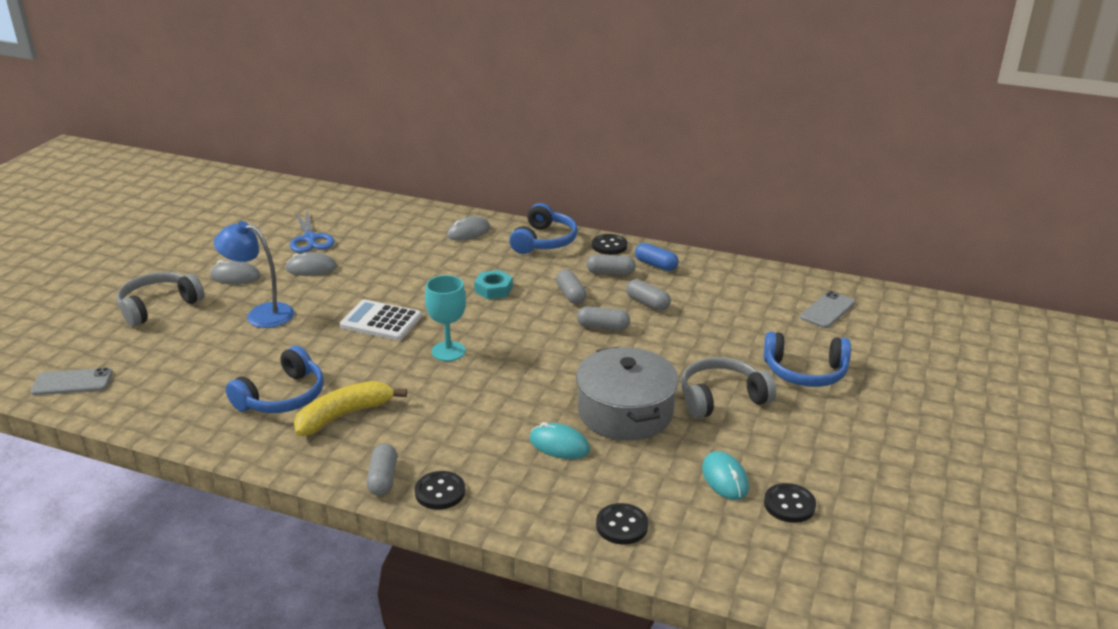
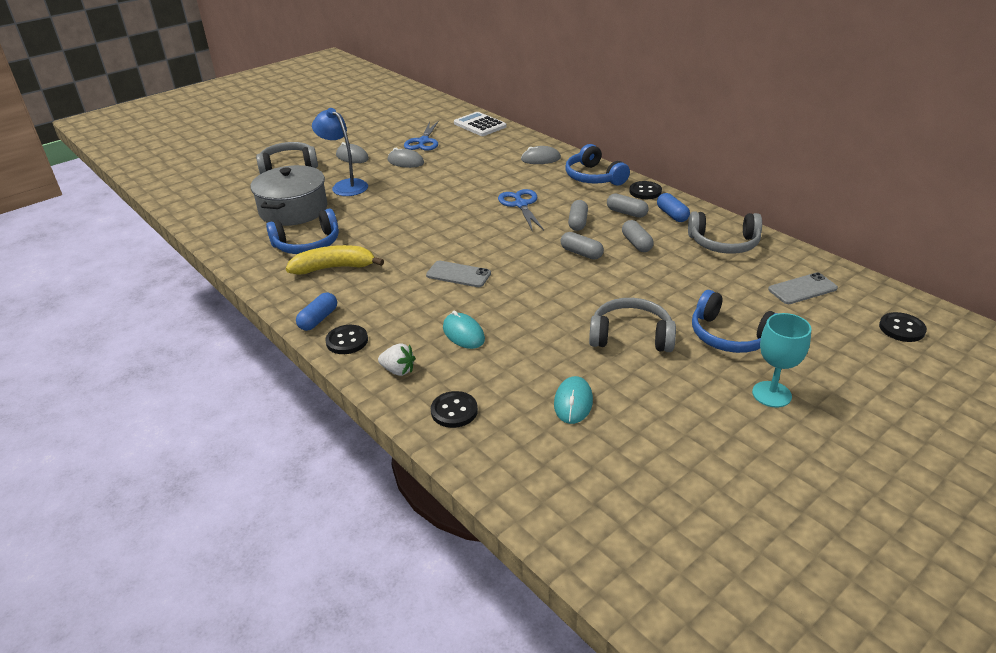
camera: 30 degrees right, 5 degrees up
grey phone [31,368,113,395] -> grey phone moved to [426,261,491,287]
white calculator [340,300,422,341] -> white calculator moved to [454,112,506,136]
grey capsule [367,443,397,496] -> blue capsule [296,292,337,331]
turquoise goblet [425,275,466,361] -> turquoise goblet moved to [752,313,811,408]
turquoise nut [474,270,513,299] -> blue scissors [498,189,544,230]
blue headphones [509,203,578,254] -> blue headphones turned 105 degrees clockwise [565,144,630,185]
grey pot [576,347,679,441] -> grey pot moved to [251,165,328,226]
black button [764,483,816,523] -> black button moved to [879,312,927,342]
none -> white strawberry [378,343,415,376]
none -> grey headphones [688,211,762,254]

